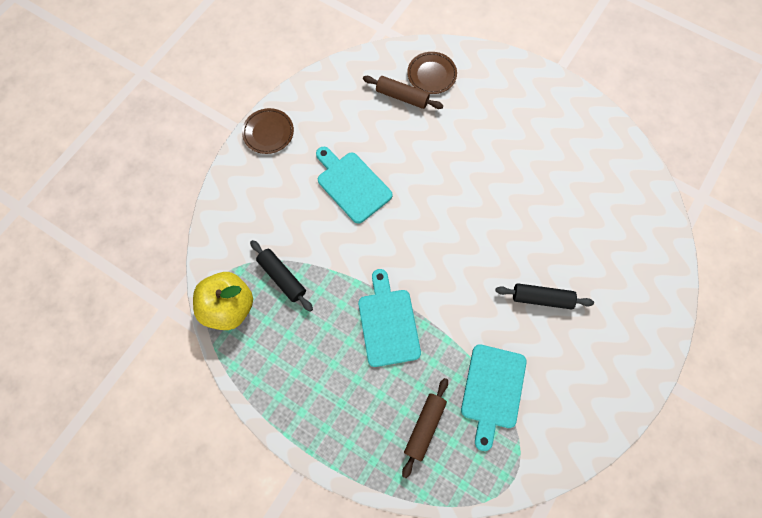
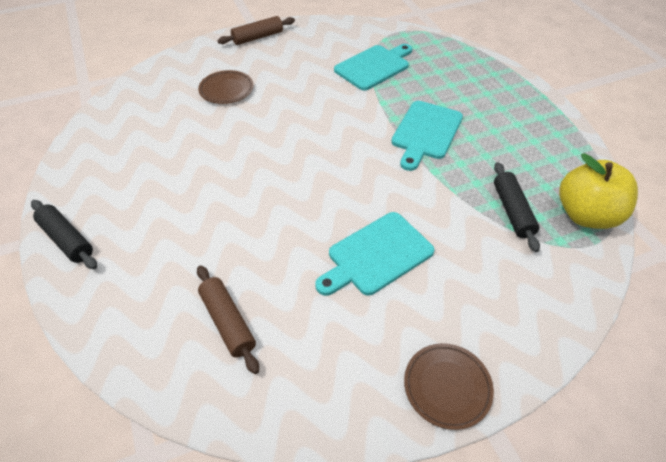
camera: 145 degrees left, 20 degrees down
turquoise cutting board [316,147,393,224] -> turquoise cutting board turned 60 degrees clockwise [315,212,434,296]
brown rolling pin [402,378,448,478] -> brown rolling pin moved to [217,16,295,45]
brown plate [407,52,457,94] -> brown plate moved to [198,70,254,104]
black rolling pin [495,283,594,309] -> black rolling pin moved to [31,200,97,270]

